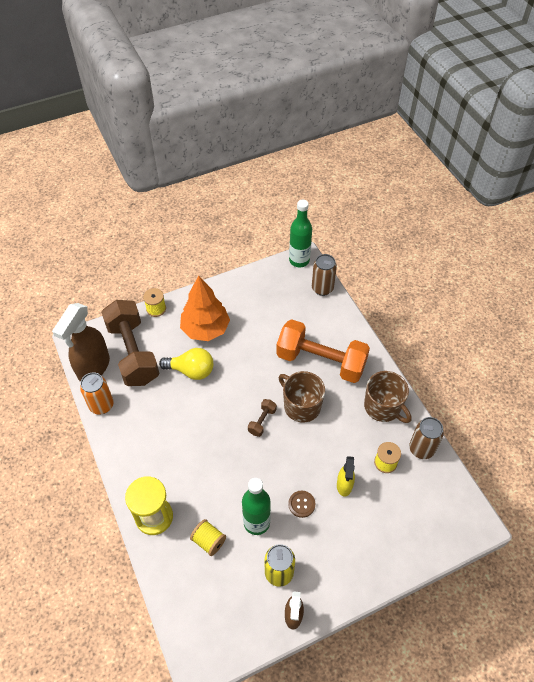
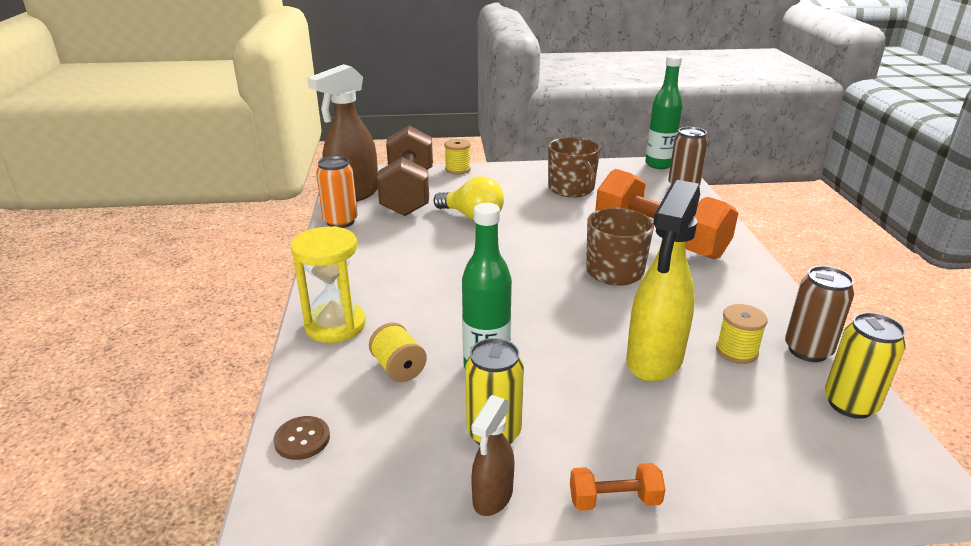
camera: 20 degrees right, 25 degrees down
orange tree [180,276,230,341] -> none
brown dumbbell [248,399,277,437] -> none
brown button [288,491,315,518] -> brown button moved to [274,416,330,460]
yellow spray bottle [337,456,355,497] -> yellow spray bottle [626,180,700,382], size x1.91
brown mug [364,371,411,423] -> brown mug moved to [548,137,601,197]
none -> orange dumbbell [570,463,666,511]
none -> yellow can [825,312,906,419]

